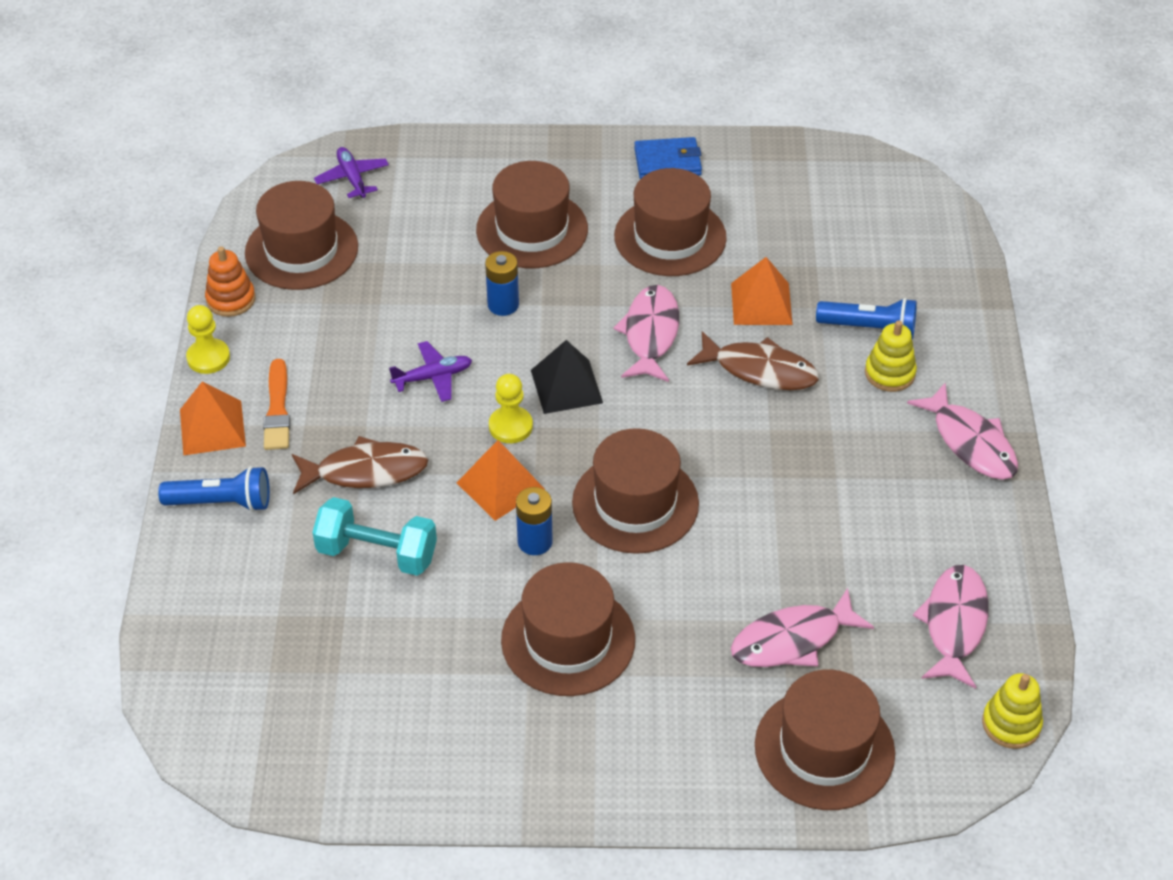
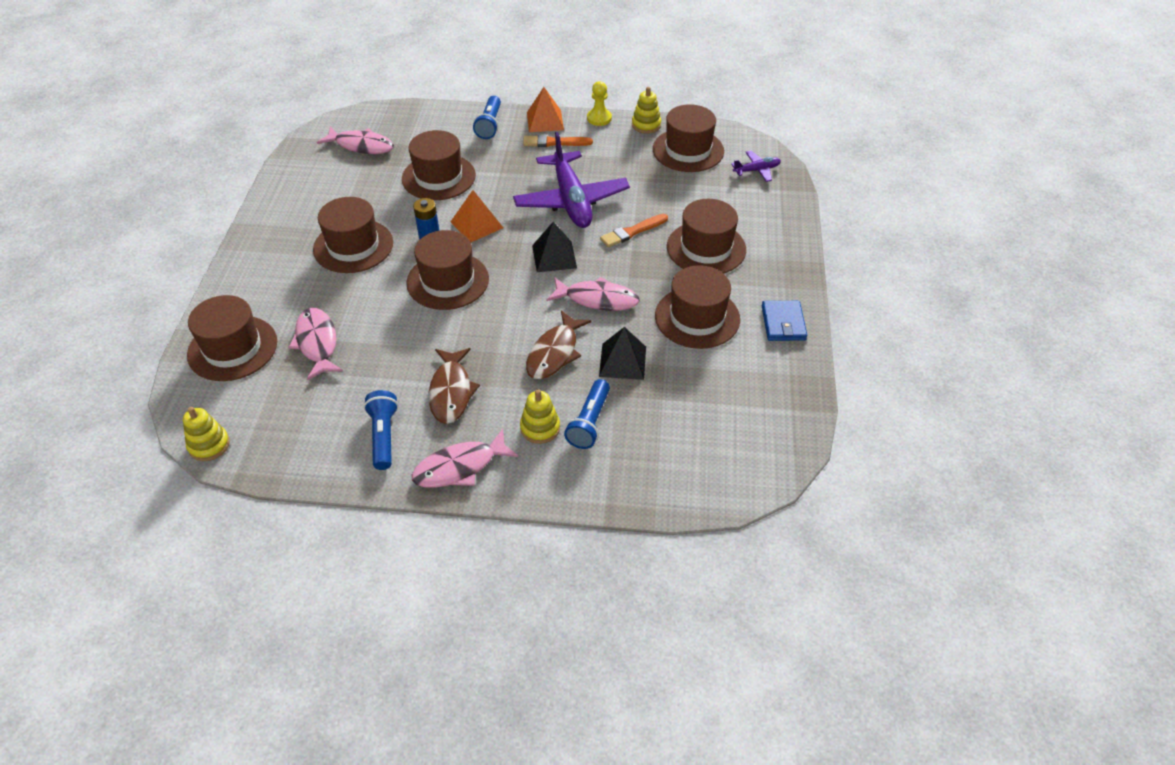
camera: 95 degrees right, 0 degrees up
orange stacking toy [205,246,255,317] -> yellow stacking toy [632,87,661,134]
brown fish [292,436,429,494] -> brown fish moved to [429,348,480,424]
turquoise dumbbell [312,497,437,576] -> brown hat [402,130,476,200]
purple plane [389,341,472,402] -> purple plane [513,132,630,228], size x2.21
blue battery [485,251,519,316] -> orange brush [600,214,668,247]
yellow pawn [489,374,533,443] -> none
orange pyramid [731,257,793,325] -> black pyramid [599,327,646,380]
pink fish [913,565,989,689] -> pink fish moved to [317,127,394,154]
none -> blue flashlight [364,390,398,470]

